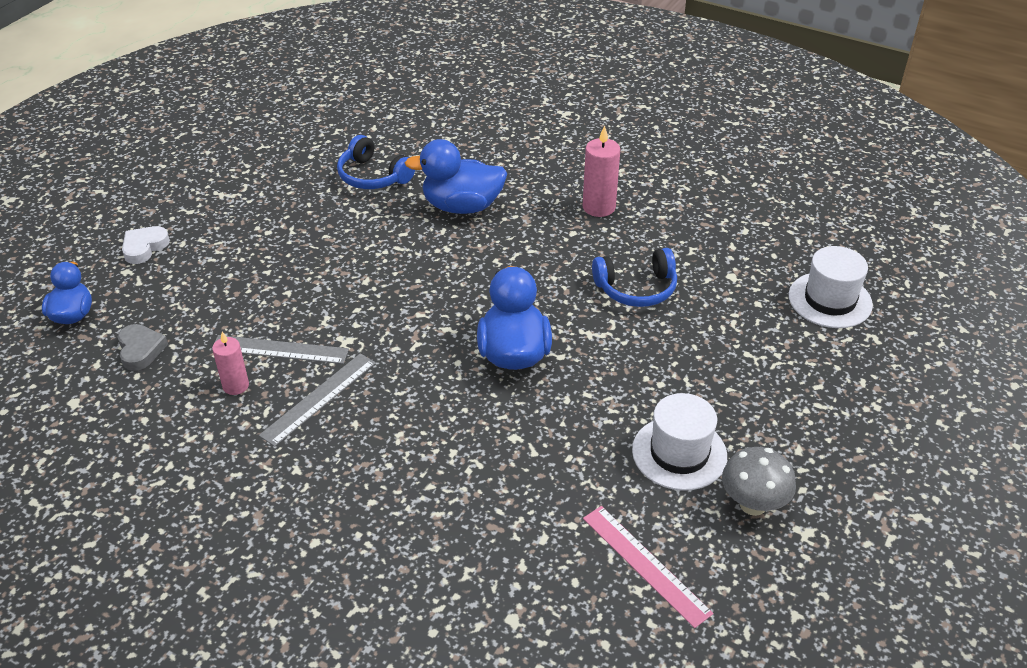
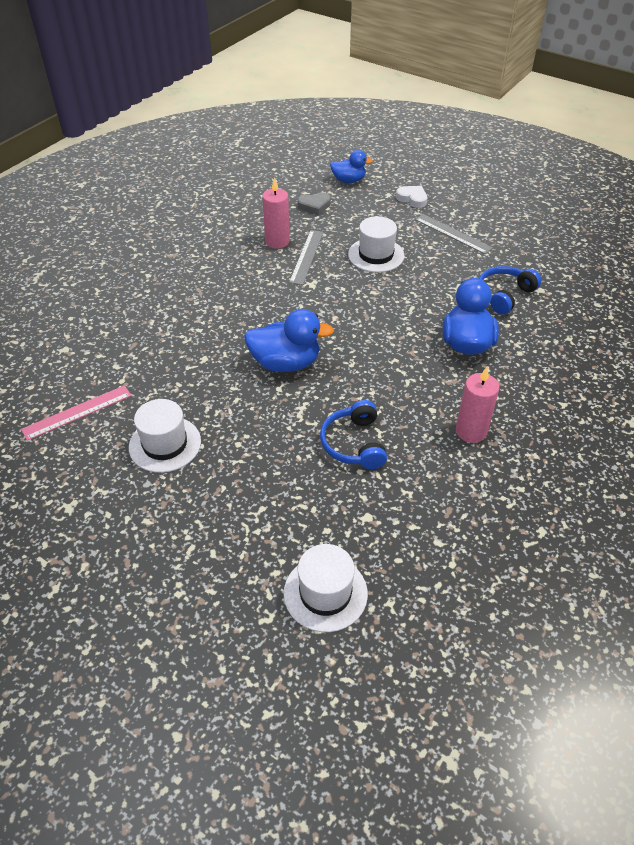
camera: 95 degrees right, 5 degrees up
pink candle [212,332,249,395] -> pink candle [262,177,290,248], size x1.52
grey ruler [259,353,376,447] -> grey ruler moved to [415,214,493,254]
grey mushroom [722,447,796,516] -> none
none -> white hat [348,216,404,272]

